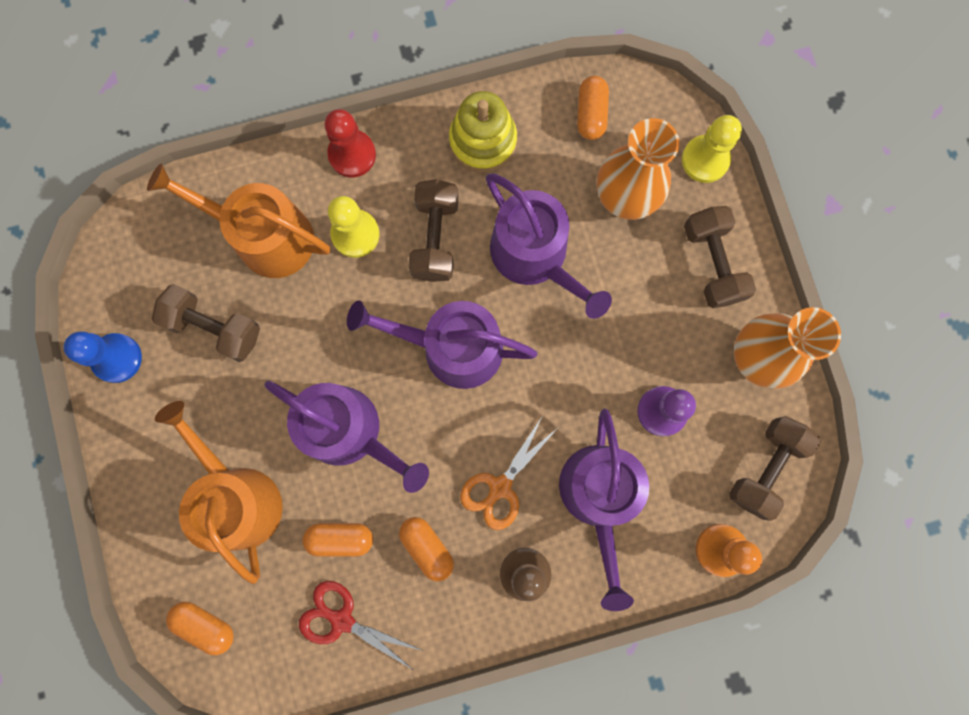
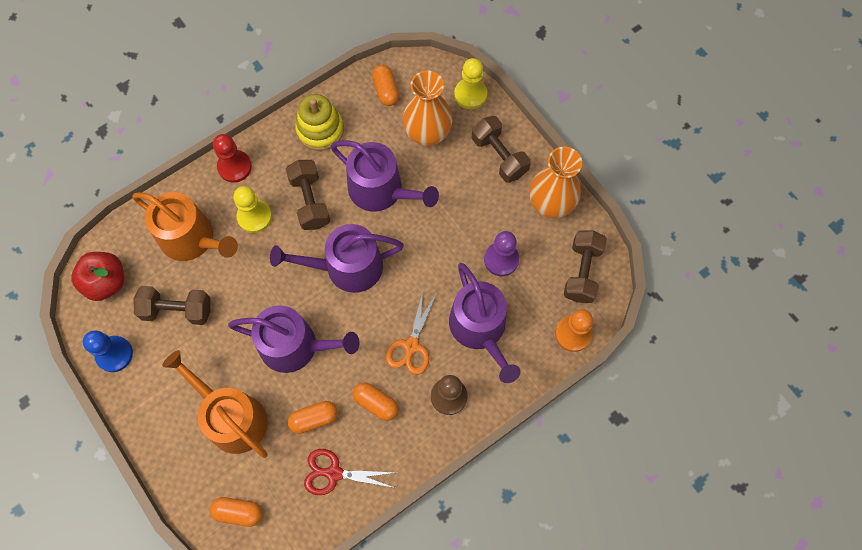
camera: 20 degrees left, 10 degrees down
orange watering can [147,163,330,278] -> orange watering can turned 150 degrees counterclockwise [132,192,238,261]
none -> red apple [71,252,124,301]

